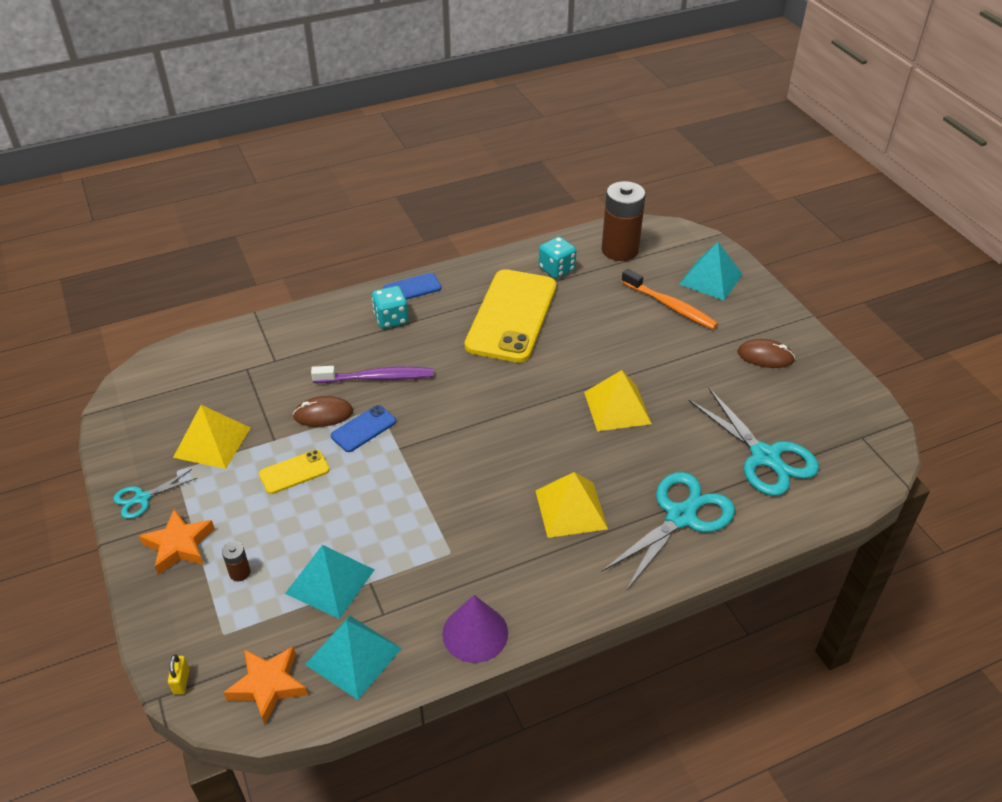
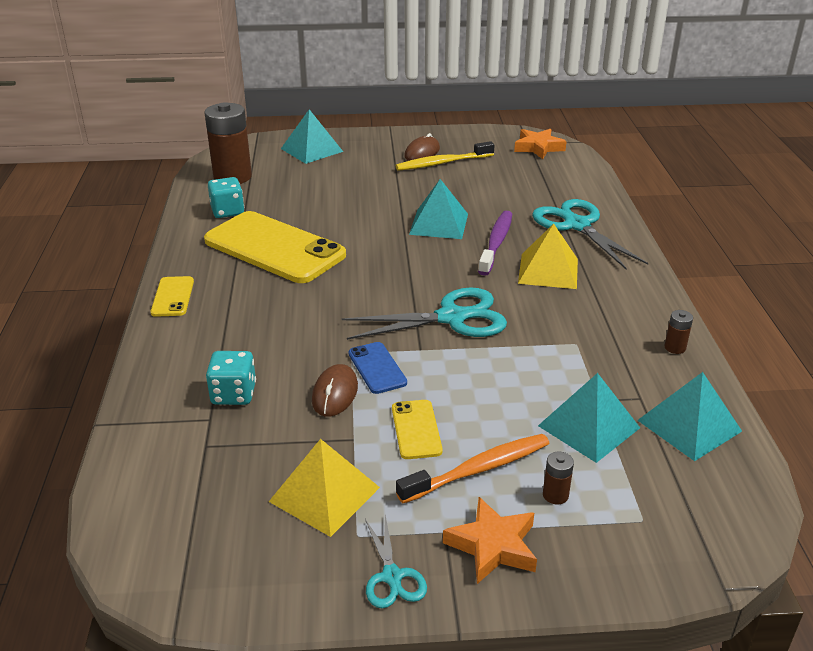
camera: 70 degrees left, 10 degrees down
yellow padlock [168,654,190,695] -> none
orange star [223,646,308,725] -> orange star moved to [514,129,567,159]
purple toothbrush [311,366,433,383] -> purple toothbrush moved to [478,211,512,276]
turquoise dice [372,286,409,329] -> turquoise dice moved to [206,351,256,405]
blue phone [383,273,442,300] -> yellow phone [151,276,194,317]
purple cone [442,595,508,663] -> brown battery [665,310,693,354]
yellow pyramid [584,370,652,431] -> turquoise pyramid [409,179,468,239]
orange toothbrush [621,269,718,329] -> orange toothbrush moved to [396,434,549,503]
turquoise scissors [688,388,819,496] -> turquoise scissors moved to [342,287,507,340]
none -> yellow toothbrush [395,141,494,171]

